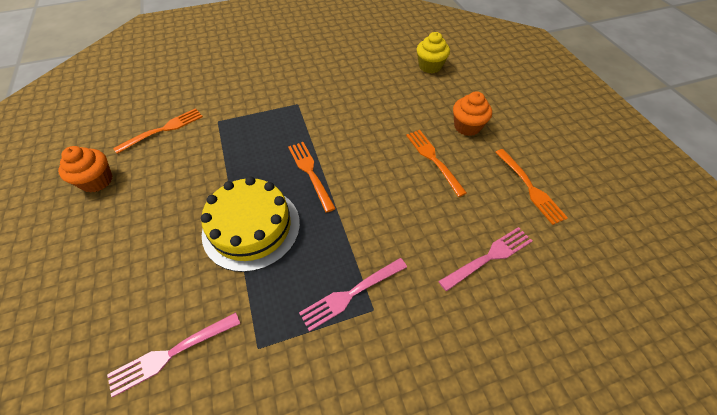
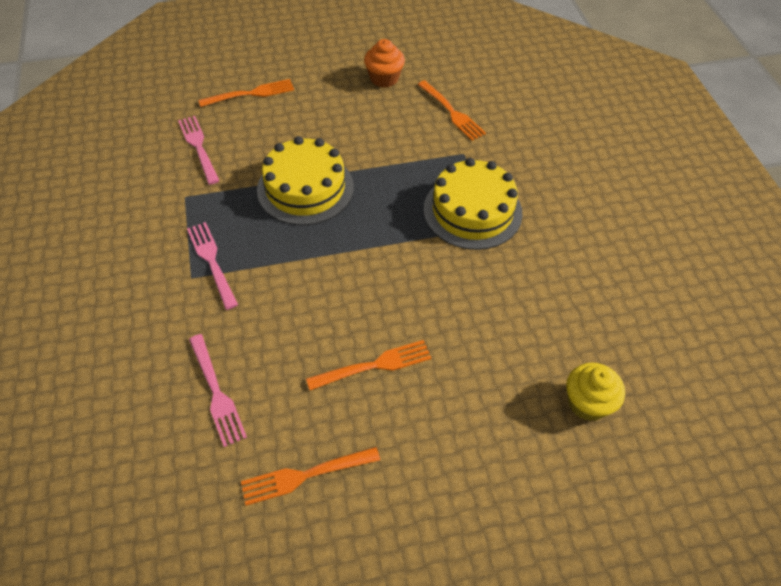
camera: 95 degrees right, 0 degrees up
orange fork [288,142,336,213] -> orange fork moved to [198,79,294,107]
orange cupcake [453,91,492,136] -> none
none -> yellow cake [424,158,522,250]

